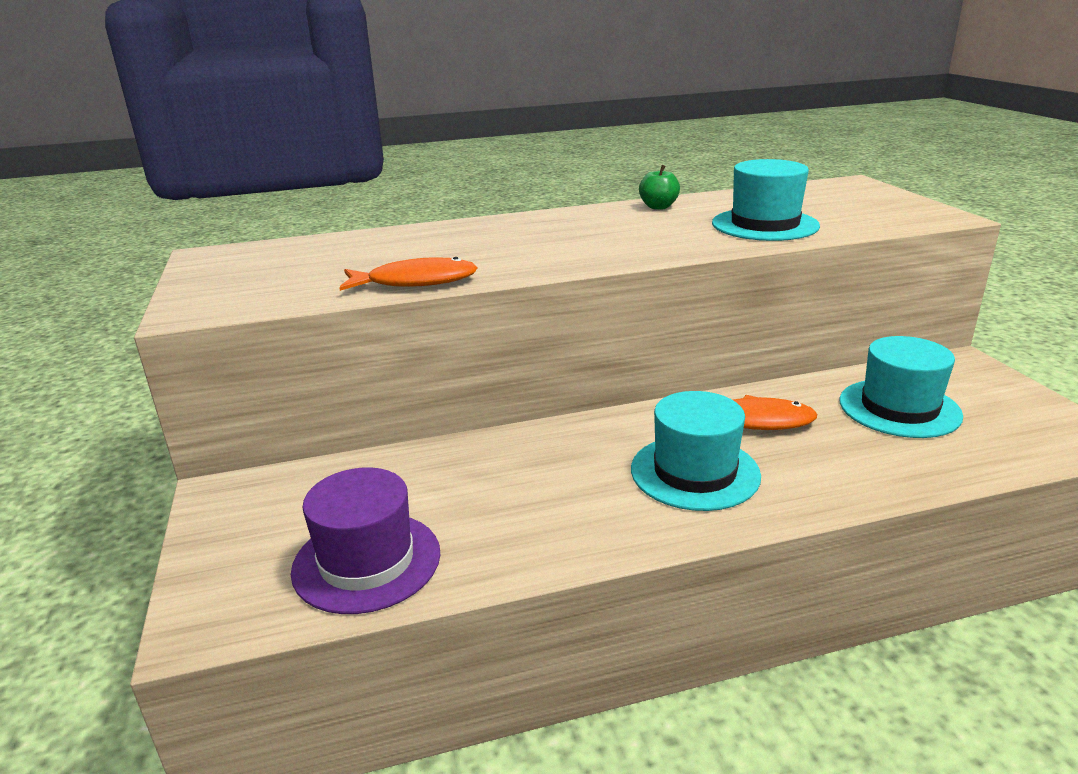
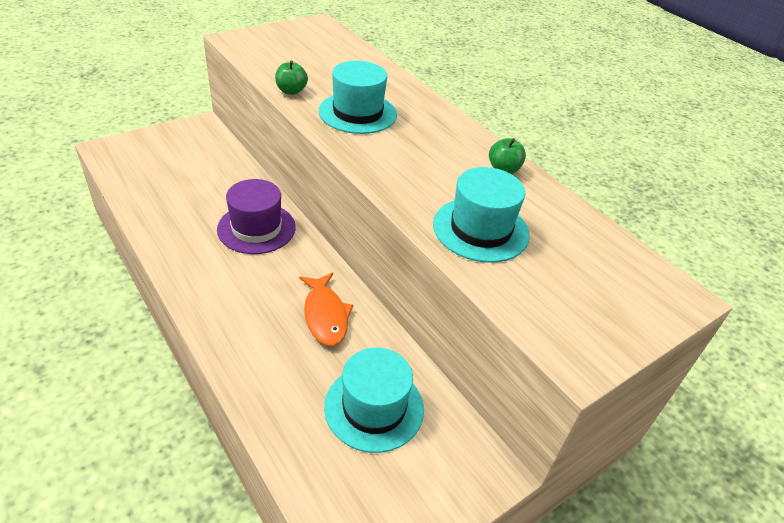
camera: 65 degrees right, 15 degrees up
purple hat [291,467,440,614] -> purple hat moved to [217,179,296,254]
orange fish [339,257,478,291] -> green apple [275,60,308,95]
turquoise hat [631,391,761,511] -> turquoise hat moved to [319,61,397,134]

